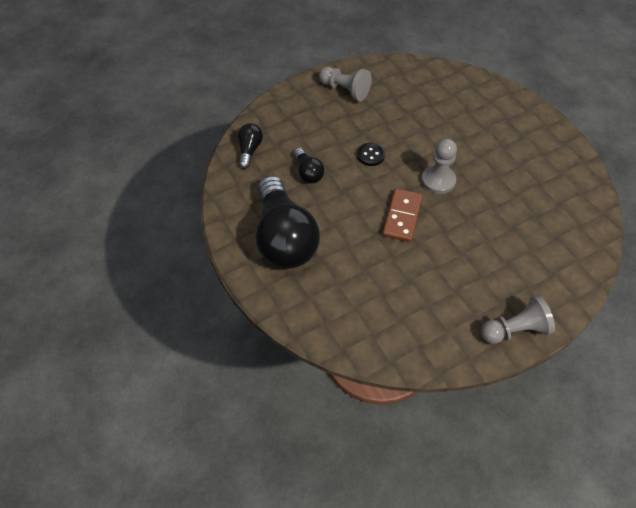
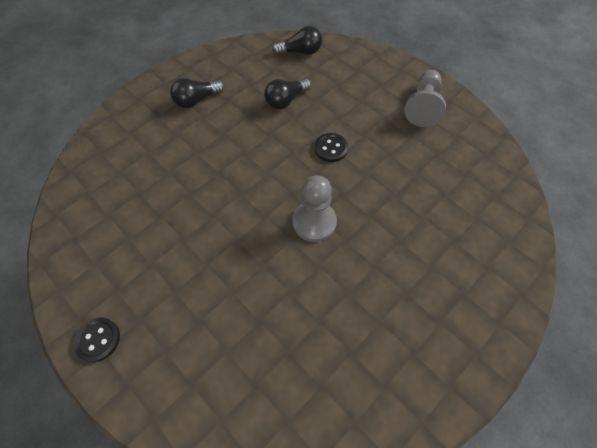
camera: 75 degrees right, 5 degrees up
black light bulb [255,176,320,269] -> black light bulb [170,78,224,108], size x0.45
brown domino [382,188,423,242] -> none
grey pawn [481,295,555,344] -> black button [73,317,120,362]

